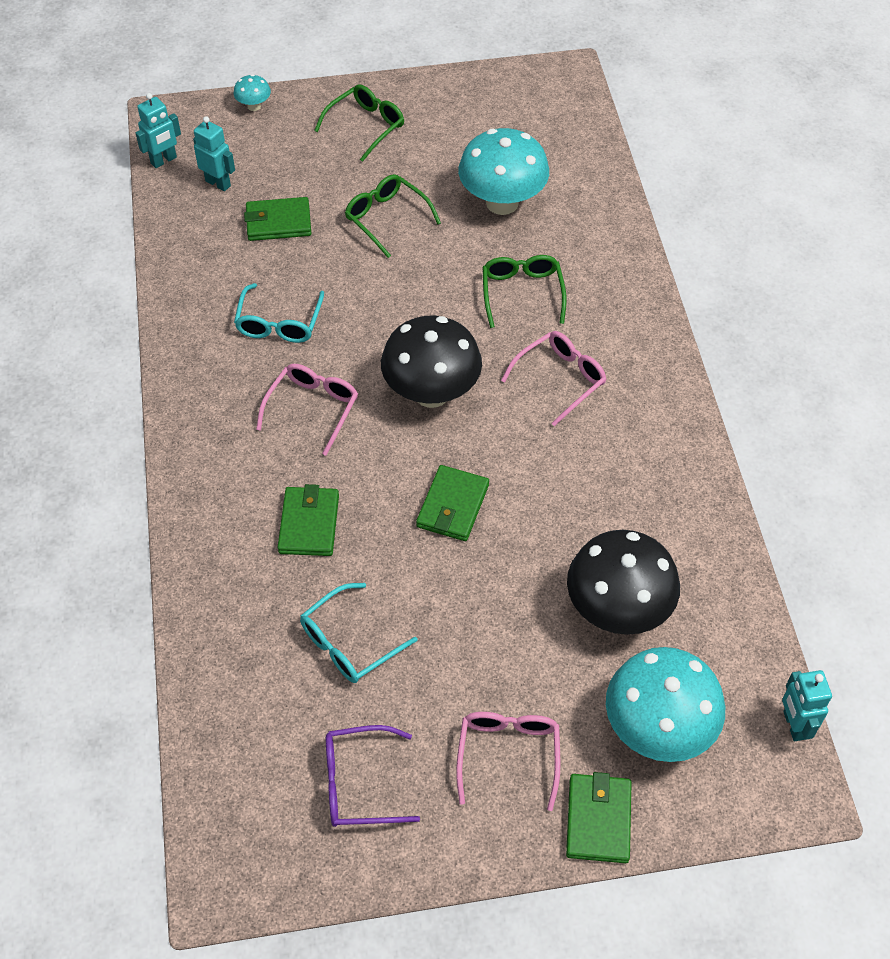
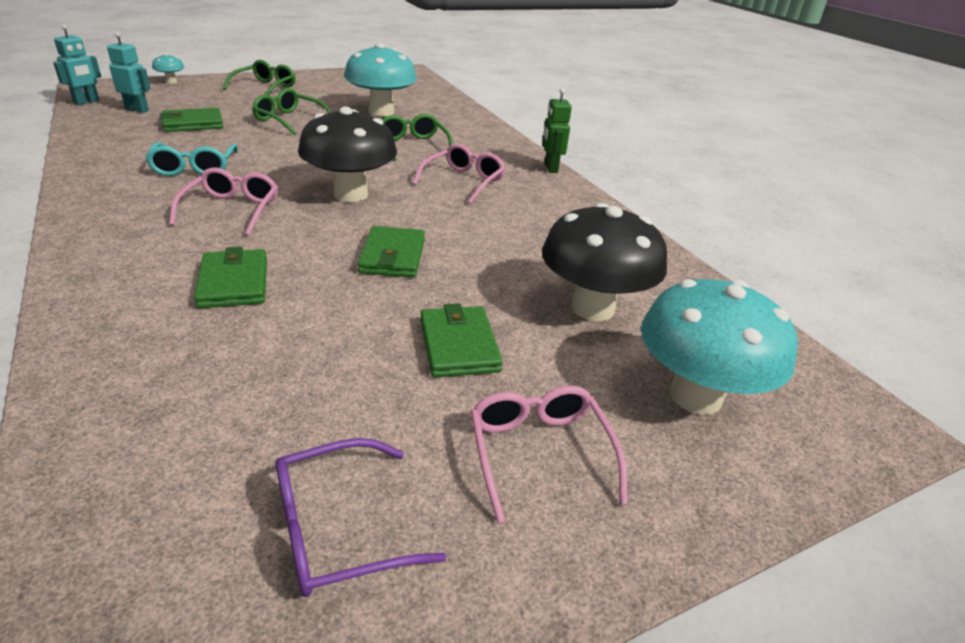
camera: 20 degrees left, 20 degrees down
turquoise glasses [300,583,418,683] -> none
green wallet [566,772,632,863] -> green wallet moved to [420,303,503,377]
turquoise robot [782,670,832,741] -> none
none -> green robot [542,88,572,173]

